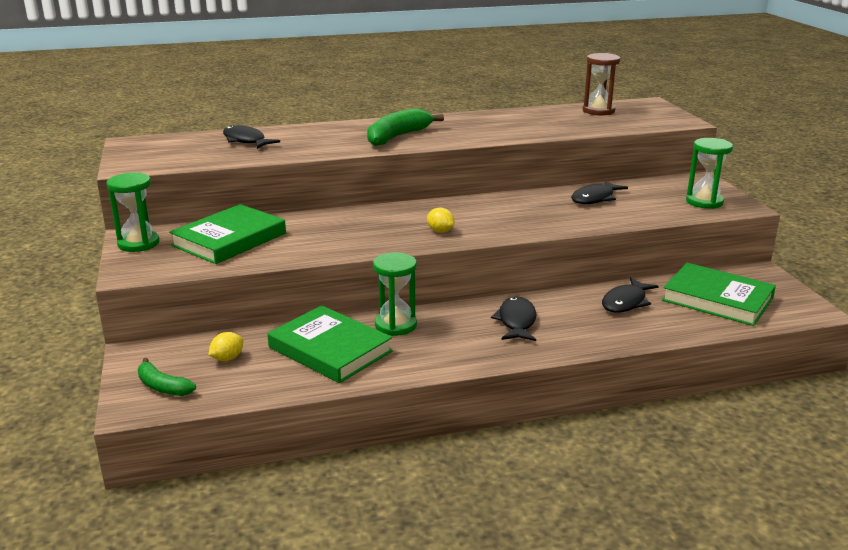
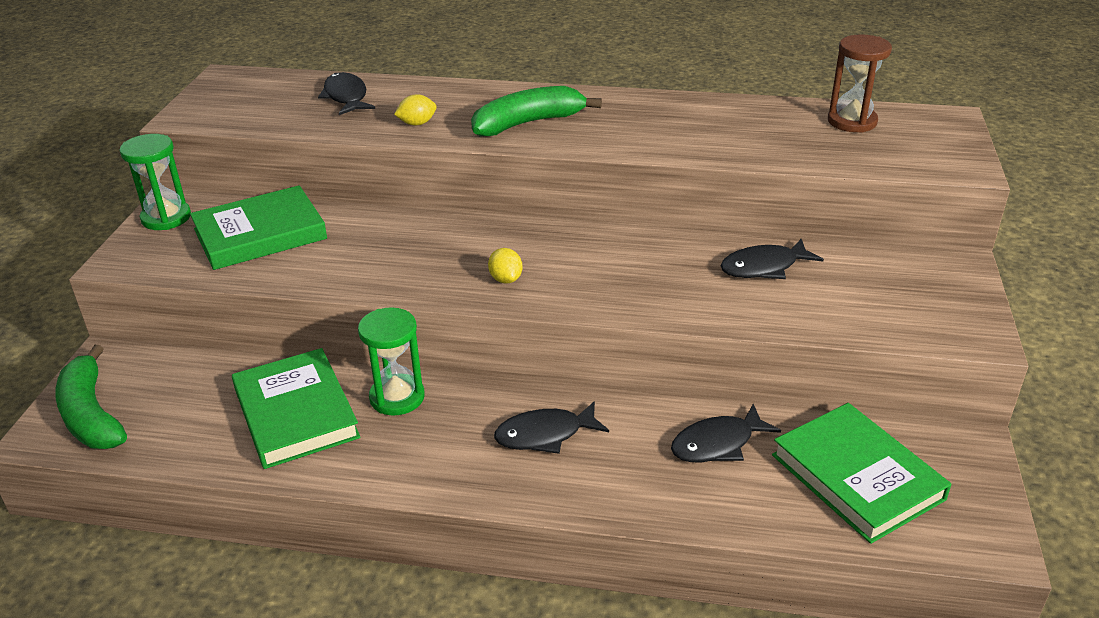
camera: 25 degrees right, 10 degrees up
green banana [138,358,196,396] -> green banana [55,345,127,449], size x1.66
yellow lemon [208,332,243,361] -> yellow lemon moved to [394,94,436,125]
black fish [491,297,536,341] -> black fish turned 135 degrees counterclockwise [494,401,609,454]
green hourglass [686,138,733,209] -> none

